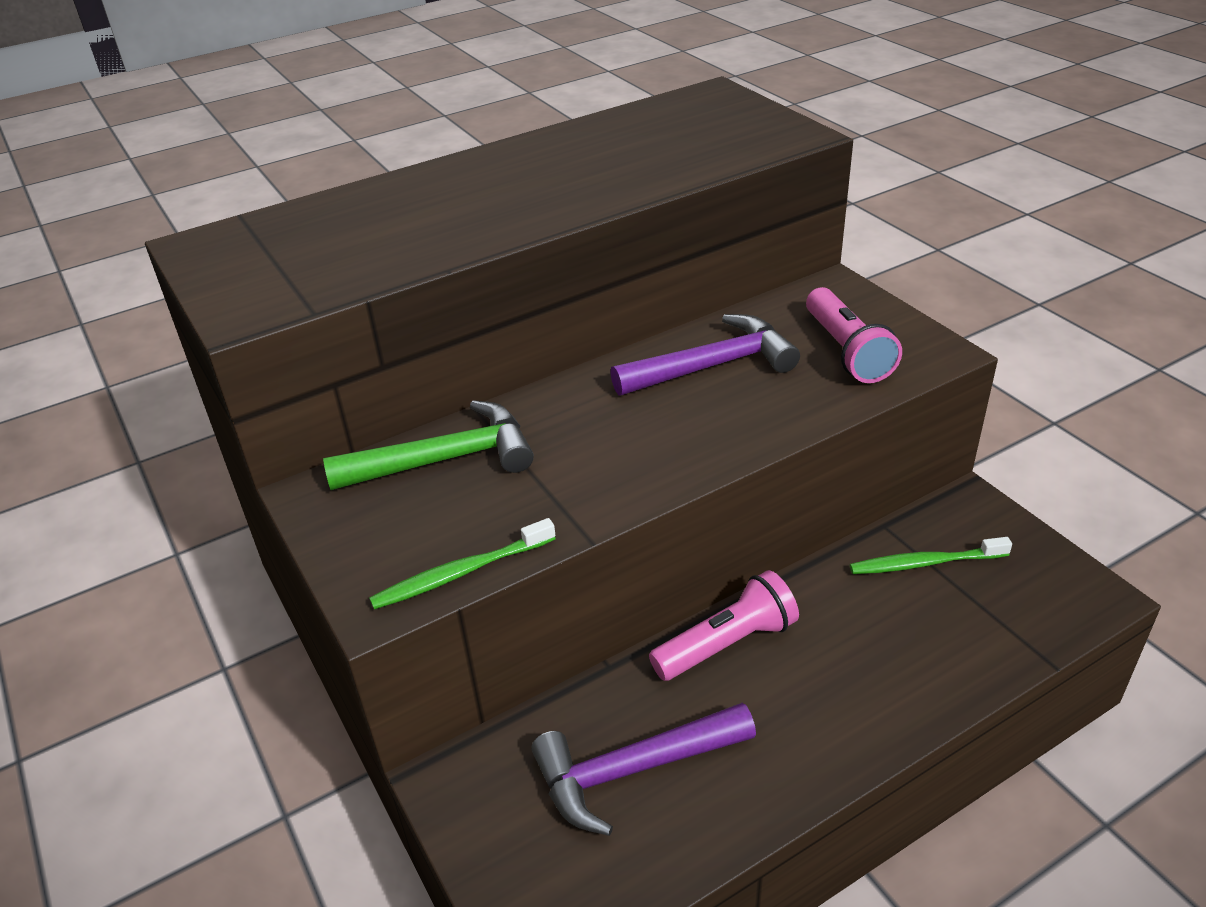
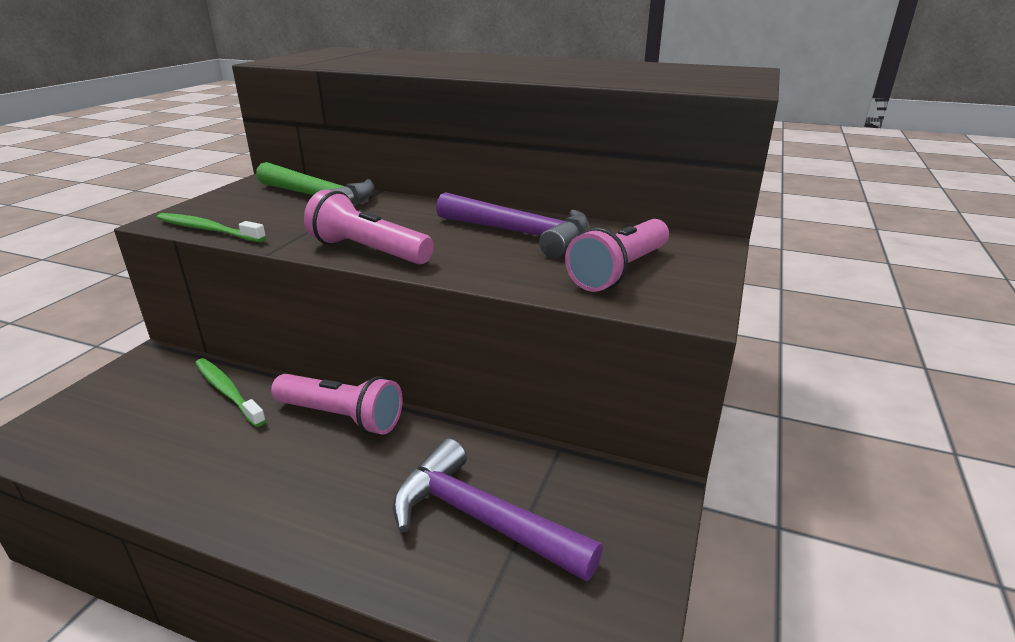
camera: 50 degrees right, 10 degrees down
purple hammer [531,703,756,836] -> purple hammer moved to [393,438,603,582]
green toothbrush [850,537,1012,574] -> green toothbrush moved to [195,358,266,427]
none -> pink flashlight [304,189,434,265]

